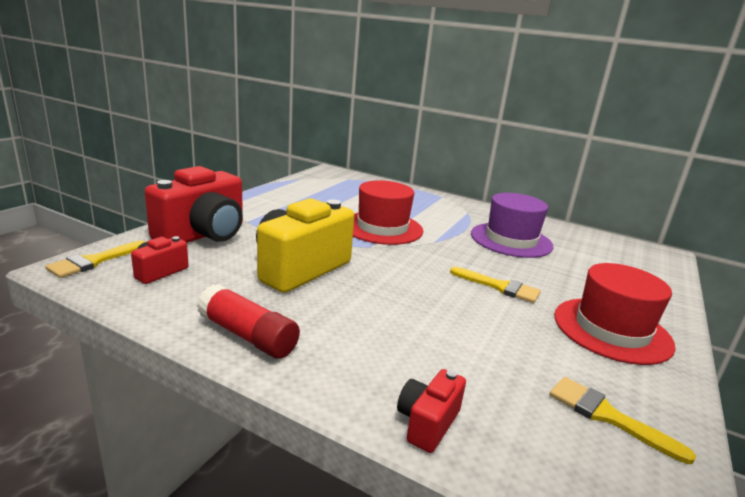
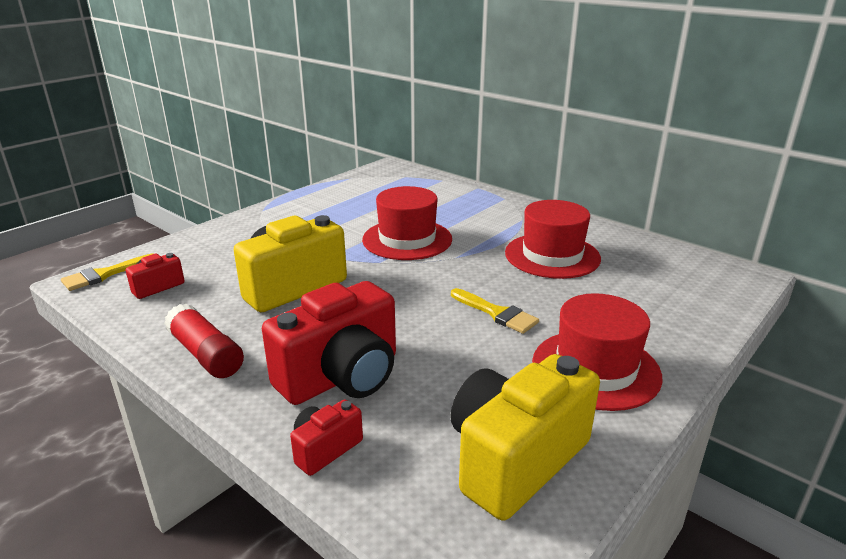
camera: 15 degrees right, 5 degrees up
red camera [145,166,243,243] -> red camera moved to [262,281,396,405]
purple hat [471,193,554,258] -> red hat [505,200,601,279]
yellow brush [550,377,696,464] -> yellow camera [450,354,600,521]

